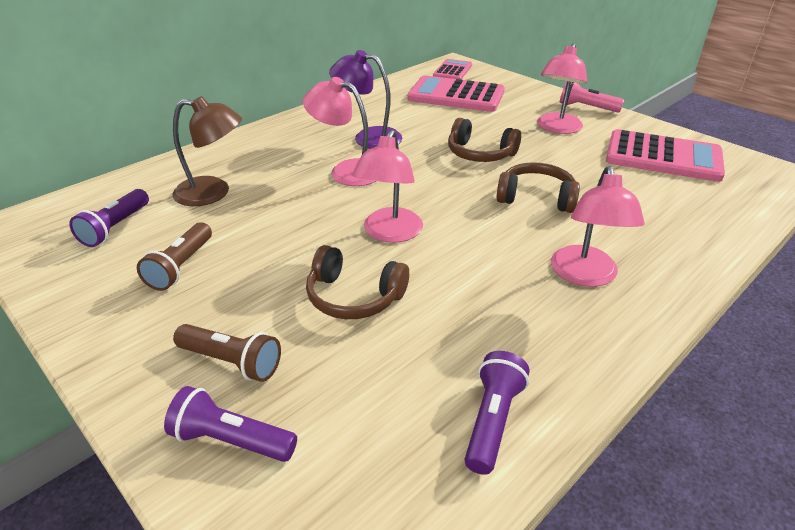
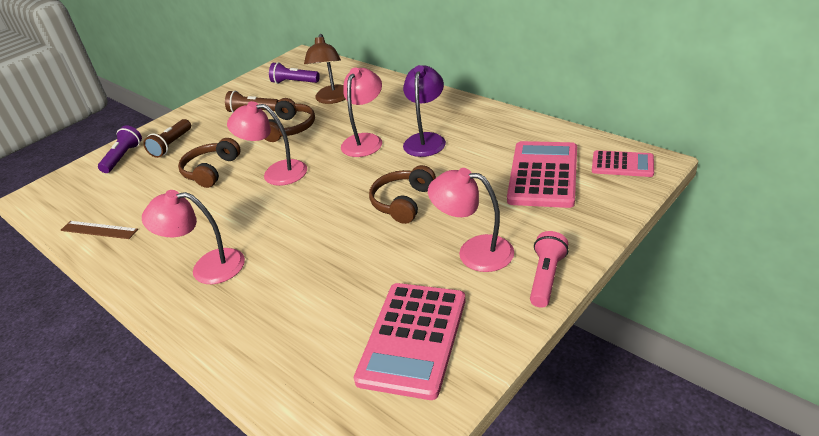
camera: 90 degrees right, 0 degrees up
purple flashlight [465,351,529,475] -> brown ruler [61,221,138,239]
brown headphones [496,162,580,213] -> brown headphones moved to [265,98,315,142]

